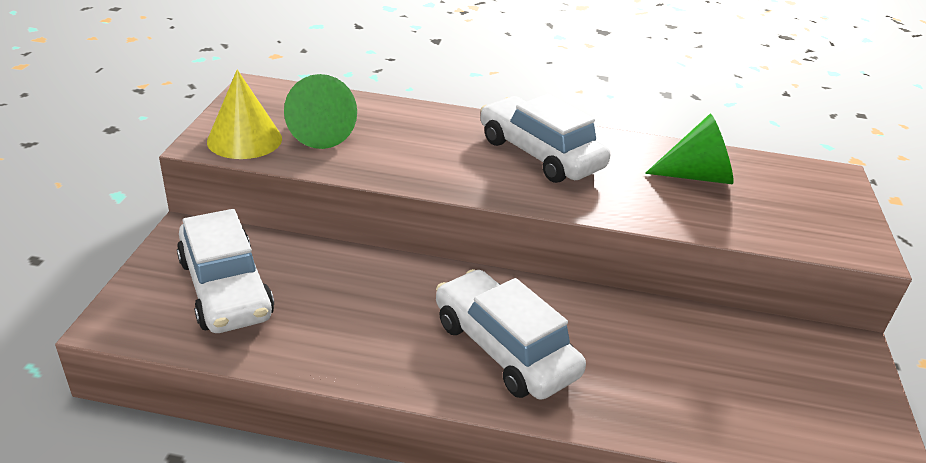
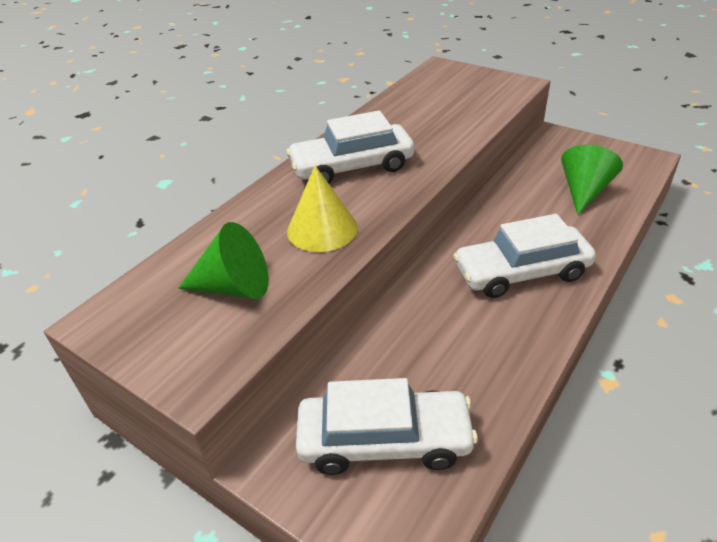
camera: 60 degrees left, 5 degrees up
yellow cone [207,69,282,159] -> yellow cone moved to [287,165,358,252]
green cone [645,114,734,184] -> green cone moved to [561,145,623,215]

